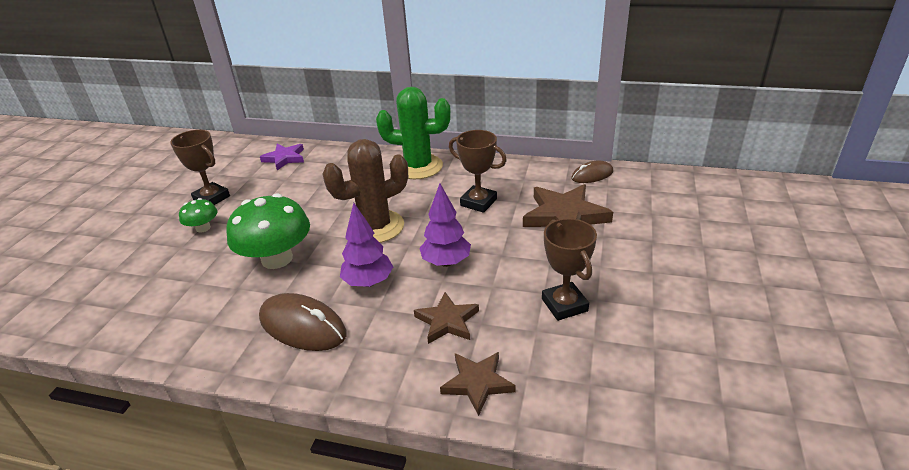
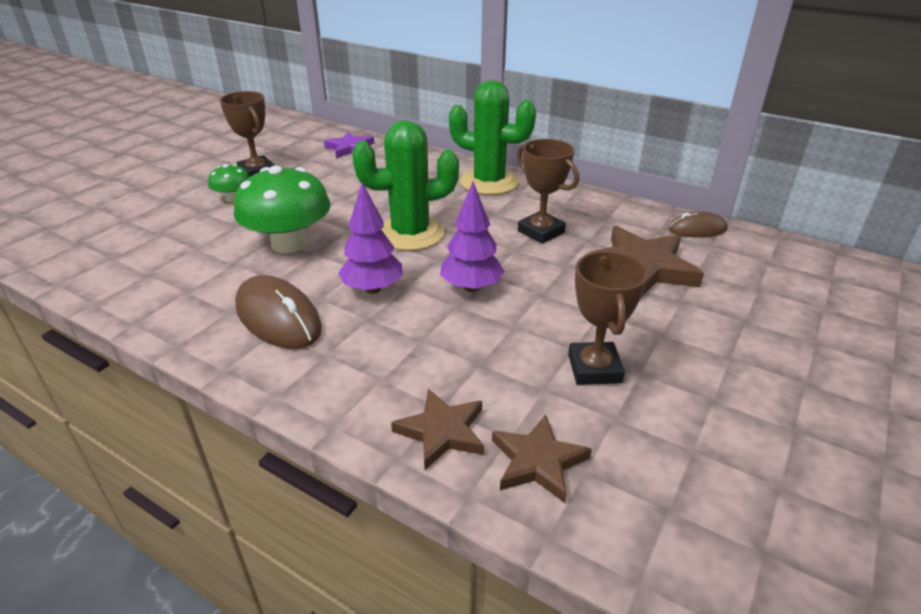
camera: 15 degrees right, 0 degrees up
brown cactus [322,139,408,243] -> green cactus [352,120,459,251]
brown star [414,292,479,344] -> brown star moved to [492,415,592,503]

